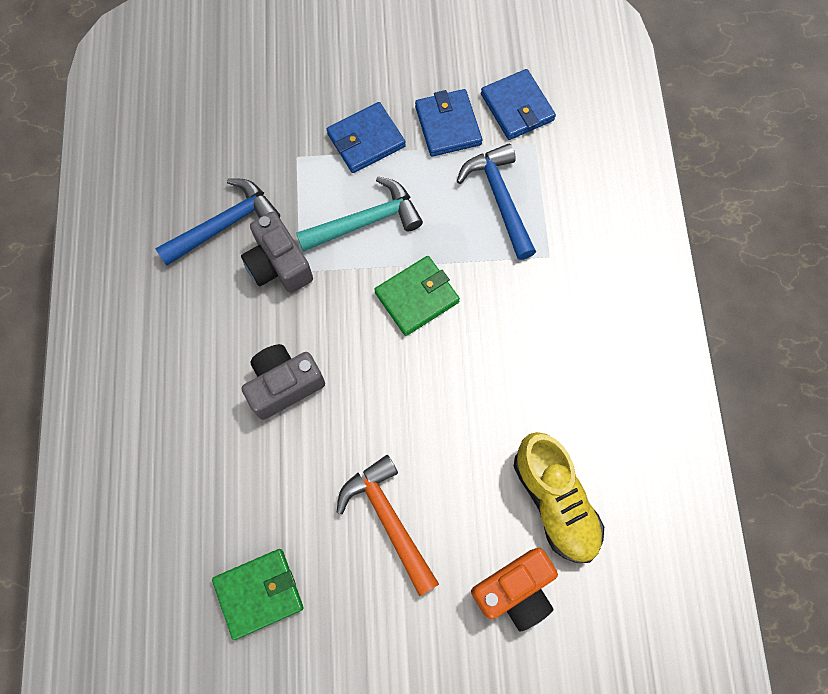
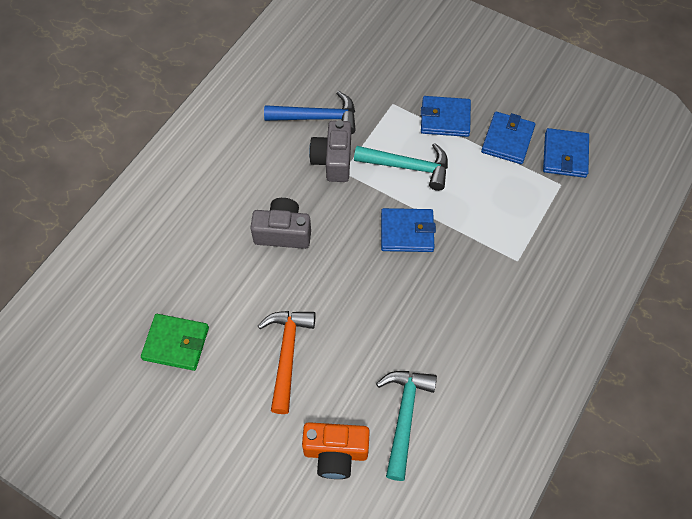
camera: 35 degrees right, 10 degrees down
green wallet [374,256,460,336] -> blue wallet [381,208,436,252]
blue hammer [457,143,536,260] -> none
yellow shoe [514,432,604,563] -> turquoise hammer [376,371,437,481]

